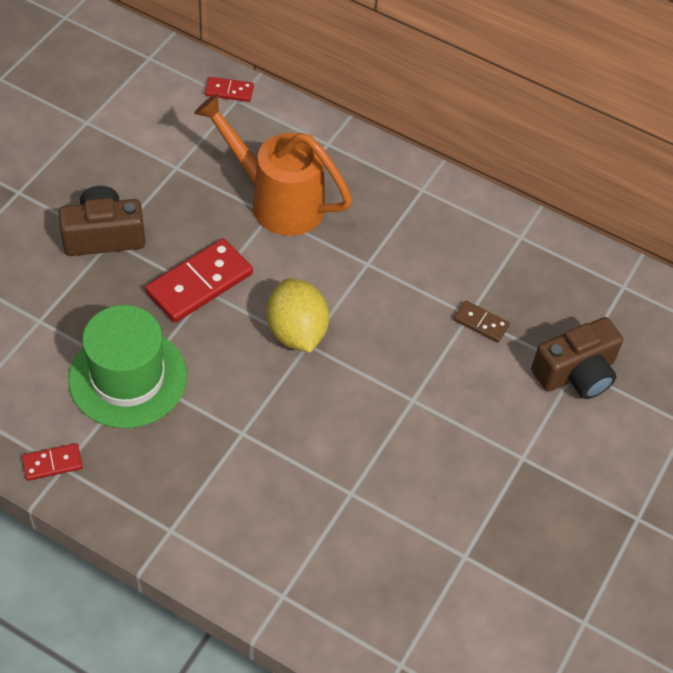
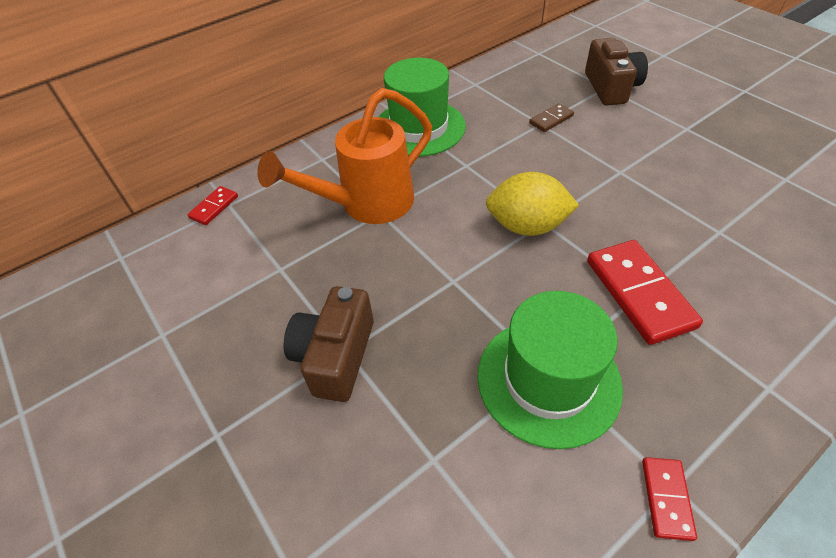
camera: 60 degrees left, 5 degrees down
red domino [145,238,253,323] -> red domino moved to [587,240,703,345]
none -> green hat [378,58,466,157]

